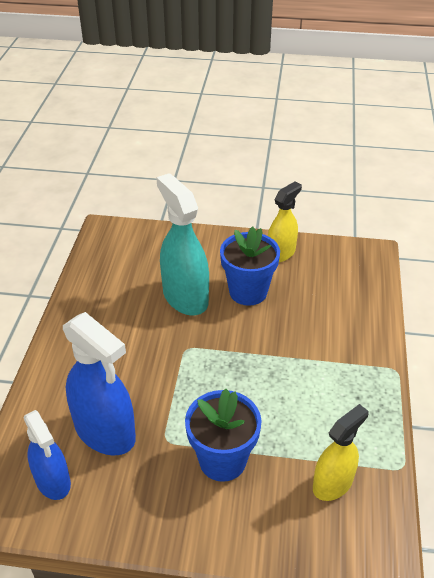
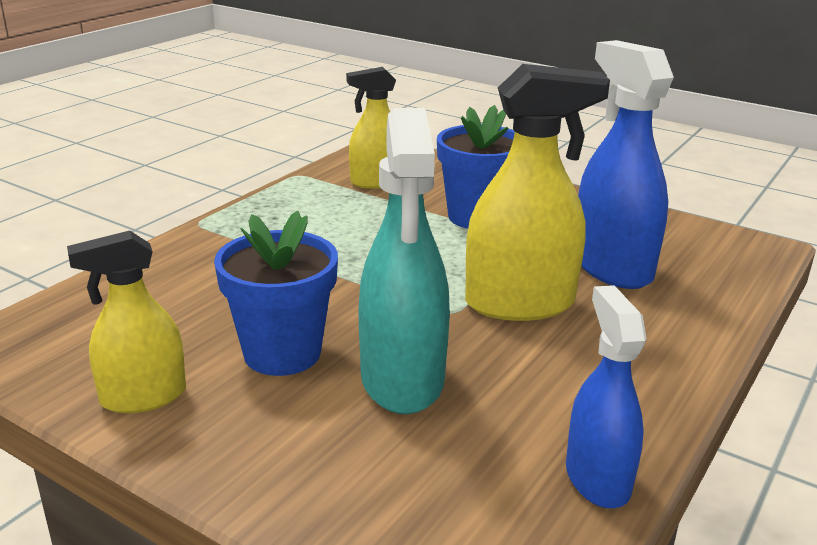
camera: 155 degrees left, 15 degrees down
blue spray bottle [24,410,71,500] -> blue spray bottle moved to [566,285,647,508]
none -> yellow spray bottle [465,64,610,321]

